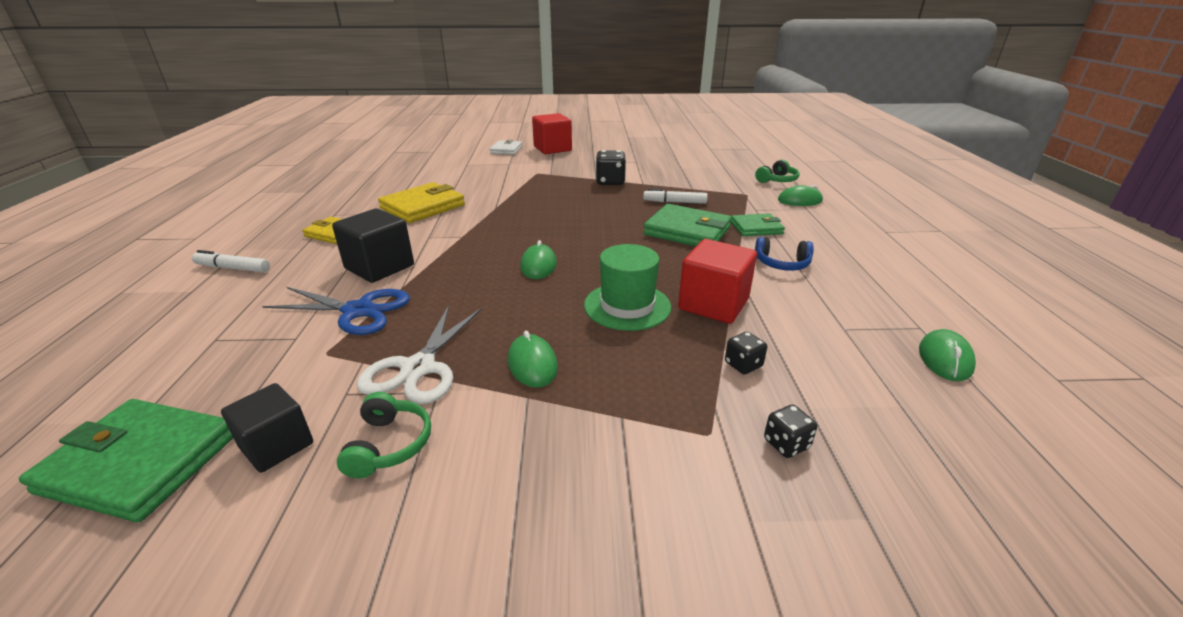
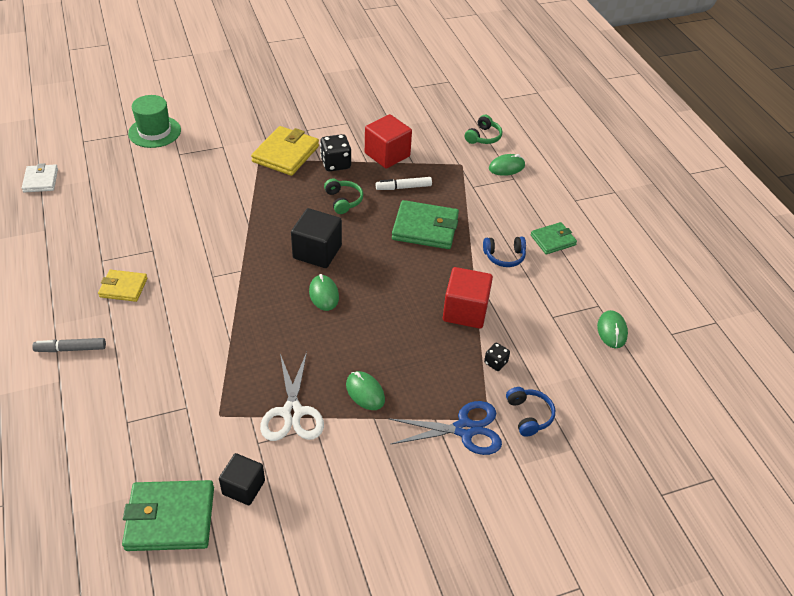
camera: 20 degrees left, 15 degrees up
white marker [192,250,270,273] -> grey marker [32,338,106,352]
blue scissors [262,287,410,335] -> blue scissors moved to [388,401,502,455]
black cube [332,208,414,283] -> black cube moved to [291,208,342,268]
green headphones [337,392,431,478] -> green headphones moved to [324,178,363,214]
yellow wallet [378,182,465,223] -> yellow wallet moved to [251,126,319,176]
white wallet [489,140,522,155] -> white wallet moved to [22,163,58,193]
red cube [532,113,572,154] -> red cube moved to [365,114,412,169]
green hat [584,244,671,331] -> green hat moved to [128,95,181,148]
green wallet [730,213,785,236] -> green wallet moved to [531,222,577,254]
black dice [764,405,817,458] -> blue headphones [506,387,555,437]

